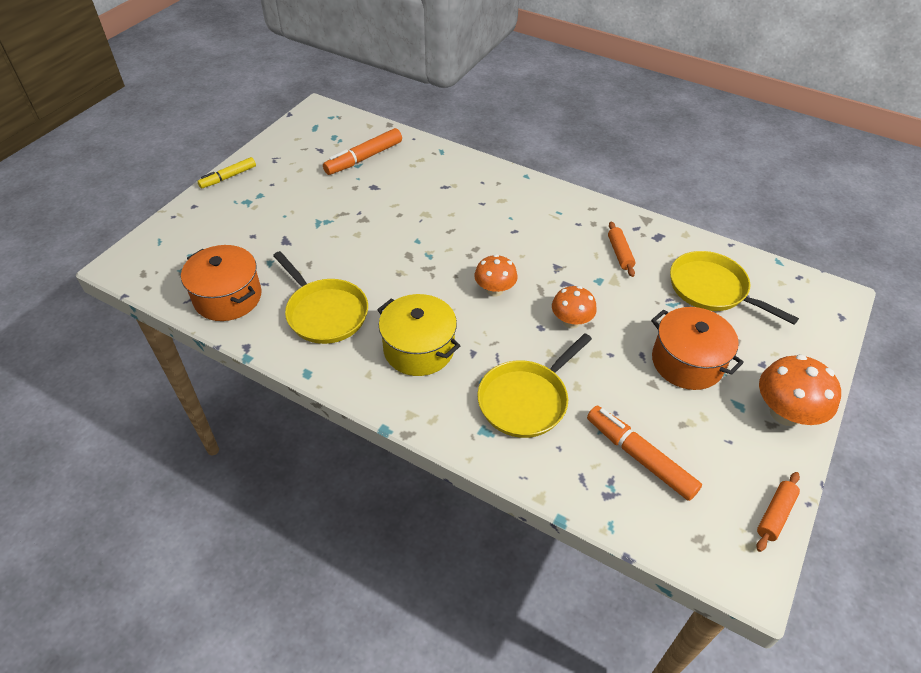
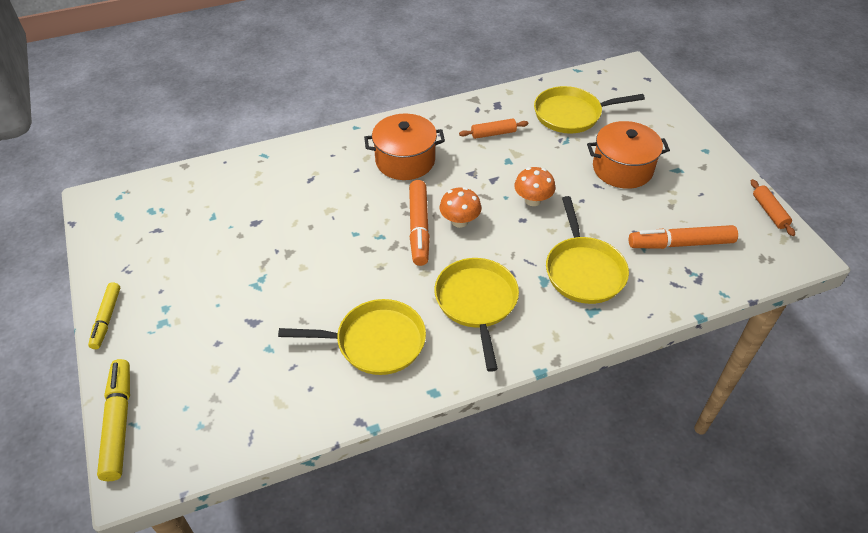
camera: 50 degrees left, 0 degrees up
orange pot [181,245,262,321] -> orange pot moved to [364,114,445,180]
orange marker [323,128,402,175] -> orange marker moved to [409,180,430,266]
yellow pot [377,294,460,376] -> yellow pan [434,258,519,372]
orange rolling pin [608,222,635,277] -> orange rolling pin turned 45 degrees counterclockwise [459,119,528,139]
orange mushroom [759,354,841,426] -> none
none -> yellow marker [97,359,130,481]

